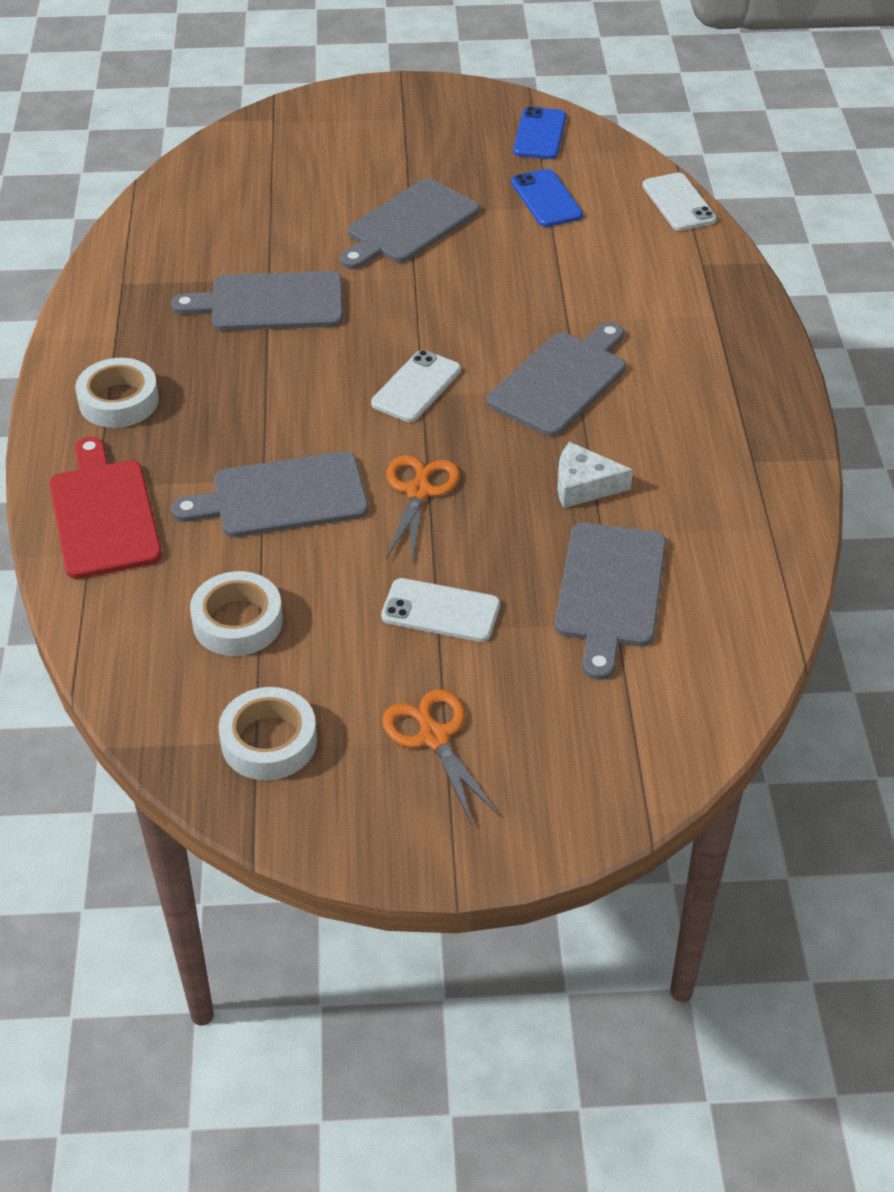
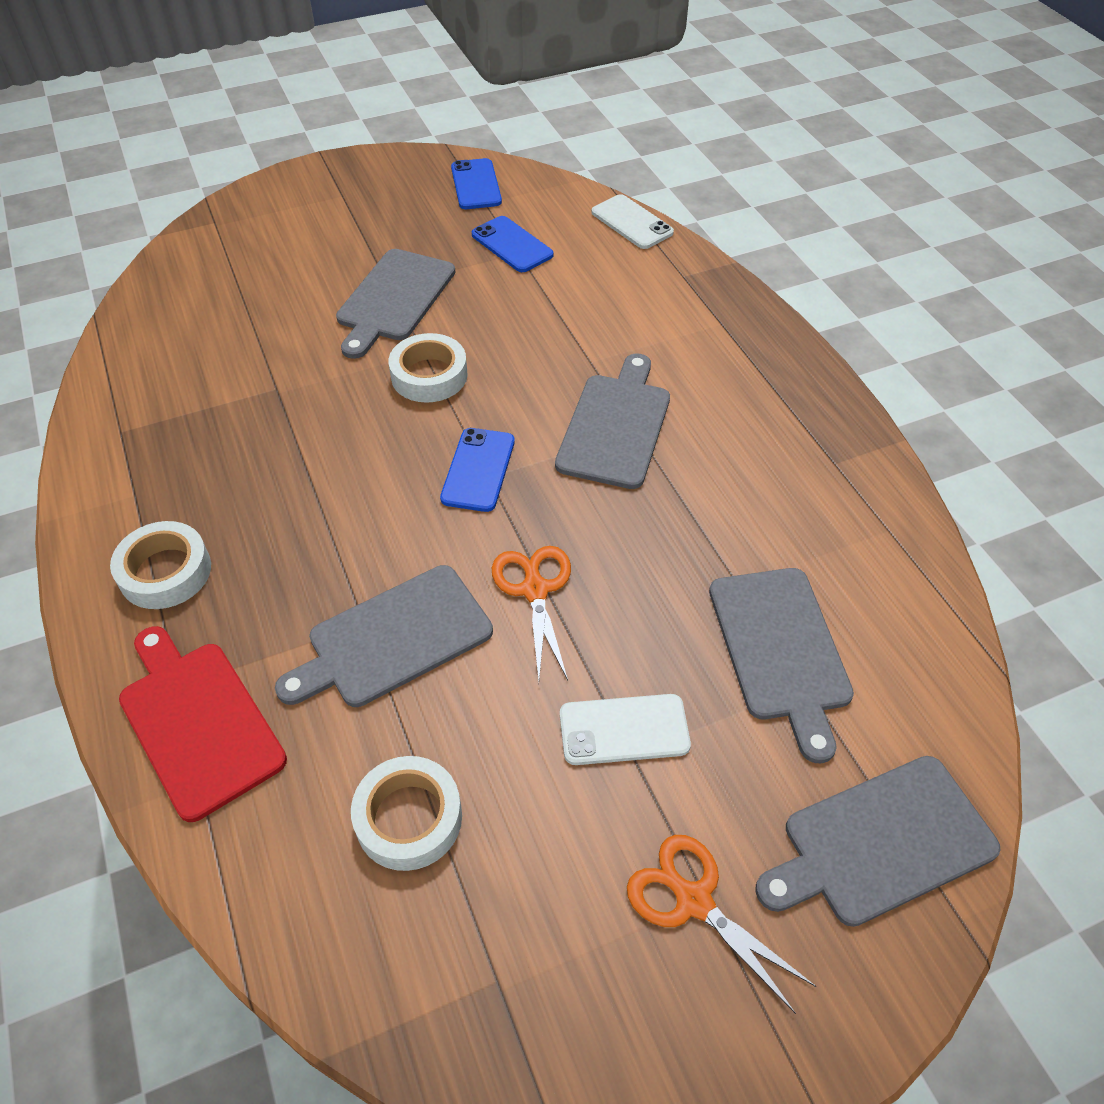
camera: 20 degrees left, 5 degrees up
grey cutting board [171,271,343,331] -> grey cutting board moved to [755,756,1000,927]
white tape [219,687,317,780] -> white tape moved to [388,333,468,403]
white phone [371,350,461,422] -> blue phone [440,428,515,512]
white cheese [557,442,633,508] -> none

